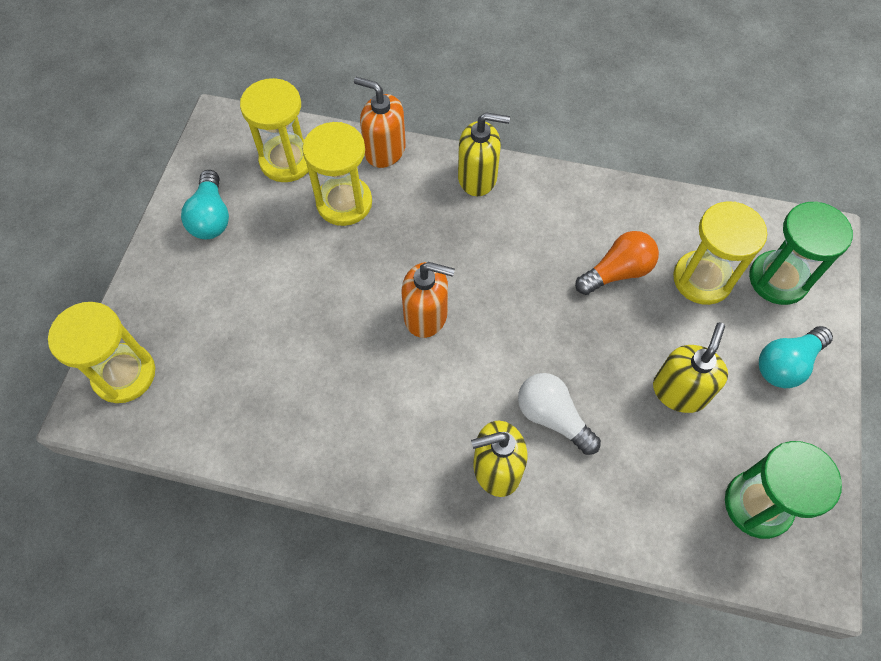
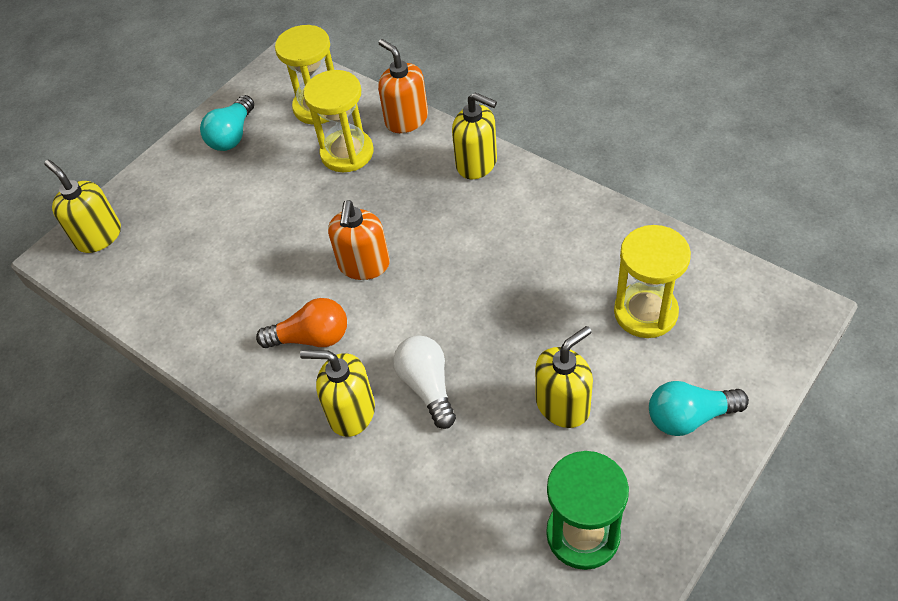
camera: 30 degrees right, 10 degrees down
yellow hourglass [48,302,155,403] -> yellow soap dispenser [44,160,121,253]
orange soap dispenser [401,262,455,338] -> orange soap dispenser turned 60 degrees clockwise [328,200,390,280]
orange light bulb [575,231,659,295] -> orange light bulb moved to [256,298,347,348]
green hourglass [749,201,853,305] -> none

